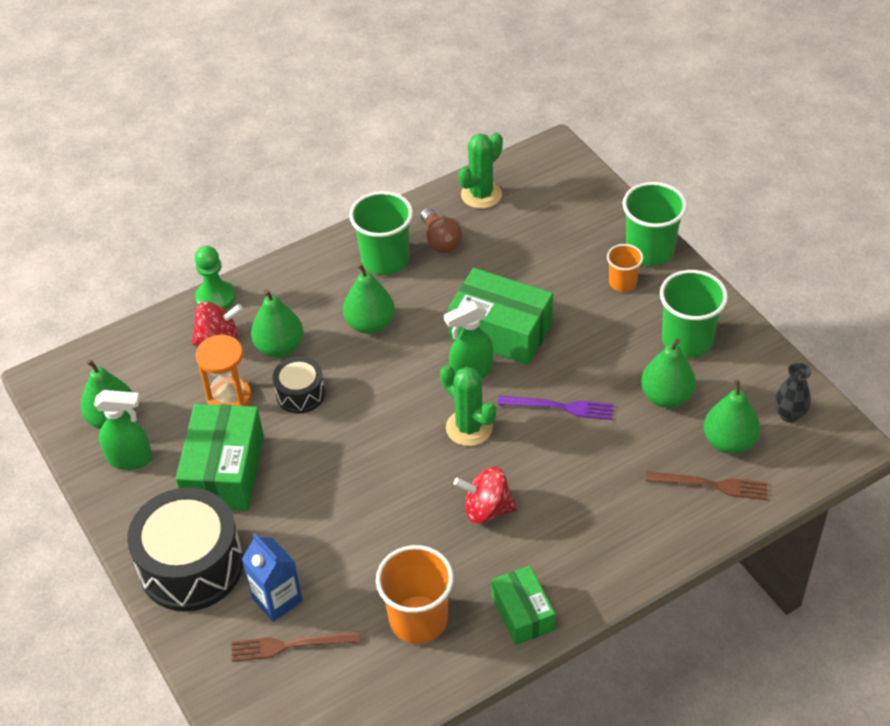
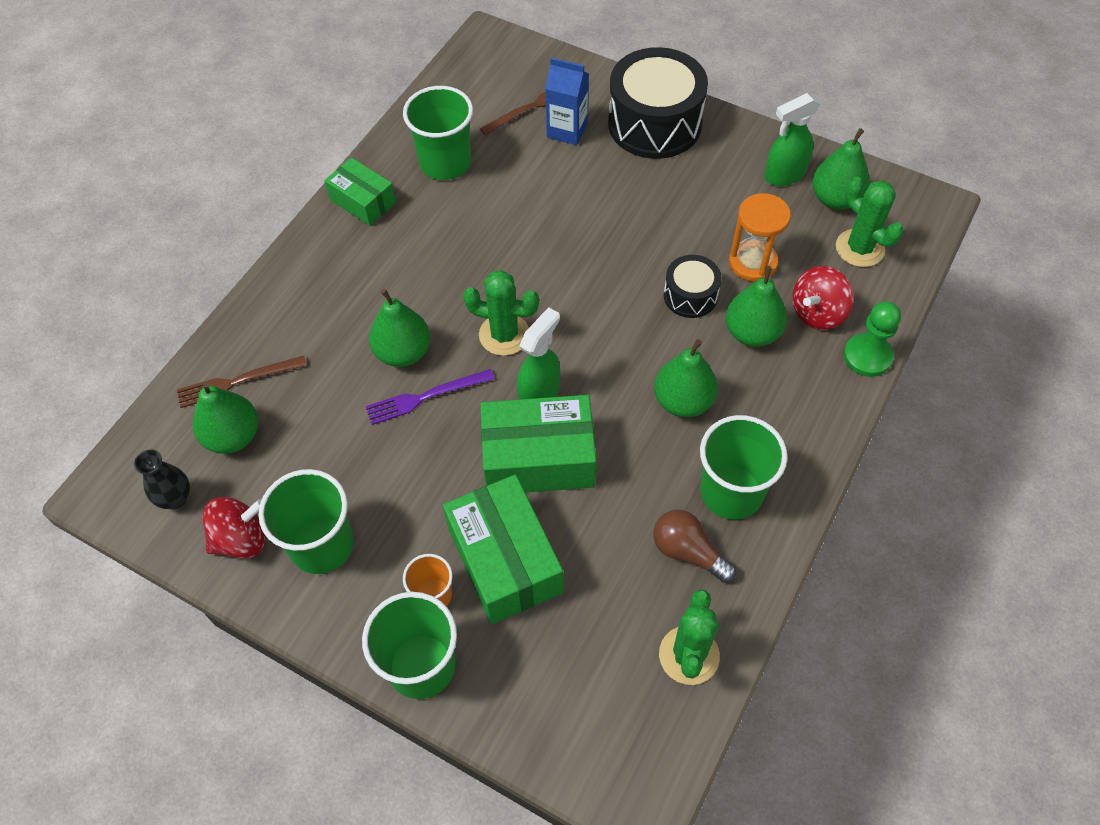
camera: 150 degrees right, 10 degrees up
green box [176,404,264,511] -> green box moved to [443,475,564,624]
orange cup [376,545,454,644] -> green cup [403,86,473,180]
red spinning top [454,466,517,524] -> red spinning top moved to [203,497,266,559]
green pear [641,338,696,408] -> green pear moved to [369,289,430,367]
none -> green cactus [836,177,904,267]

